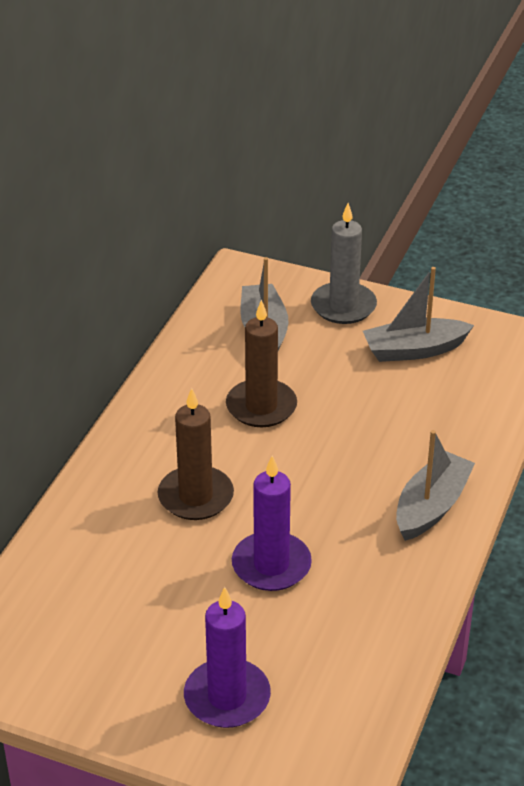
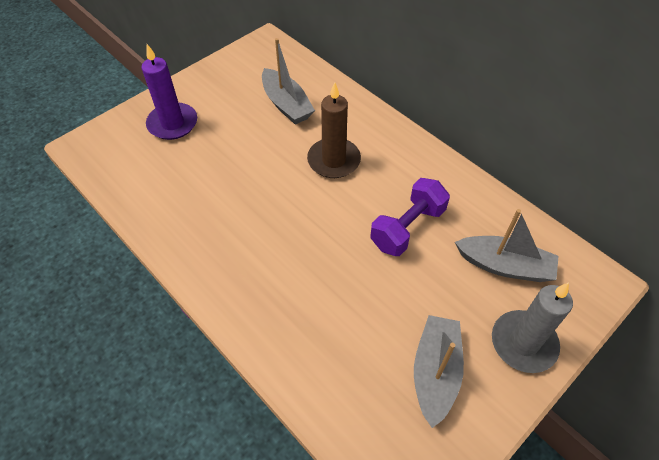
camera: 115 degrees right, 15 degrees up
brown candle [226,300,297,427] -> purple dumbbell [370,178,450,256]
purple candle [232,456,312,591] -> none
grey boat [396,430,475,541] -> grey boat moved to [262,38,315,125]

